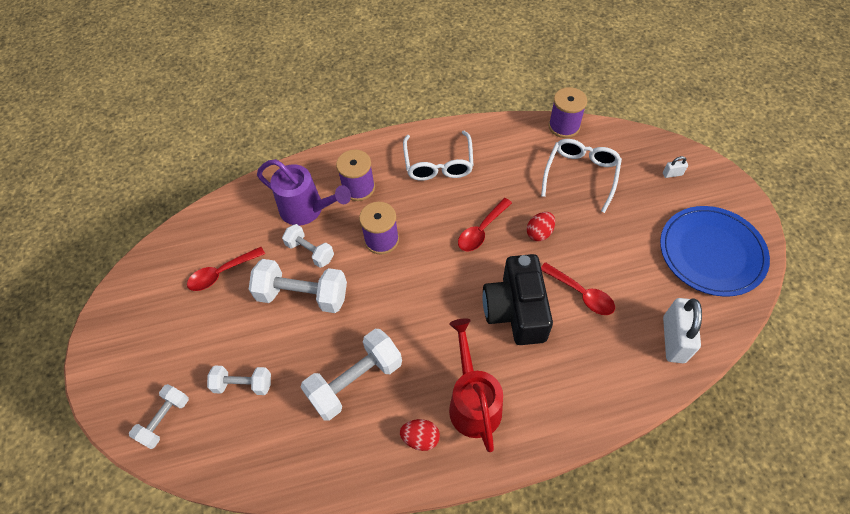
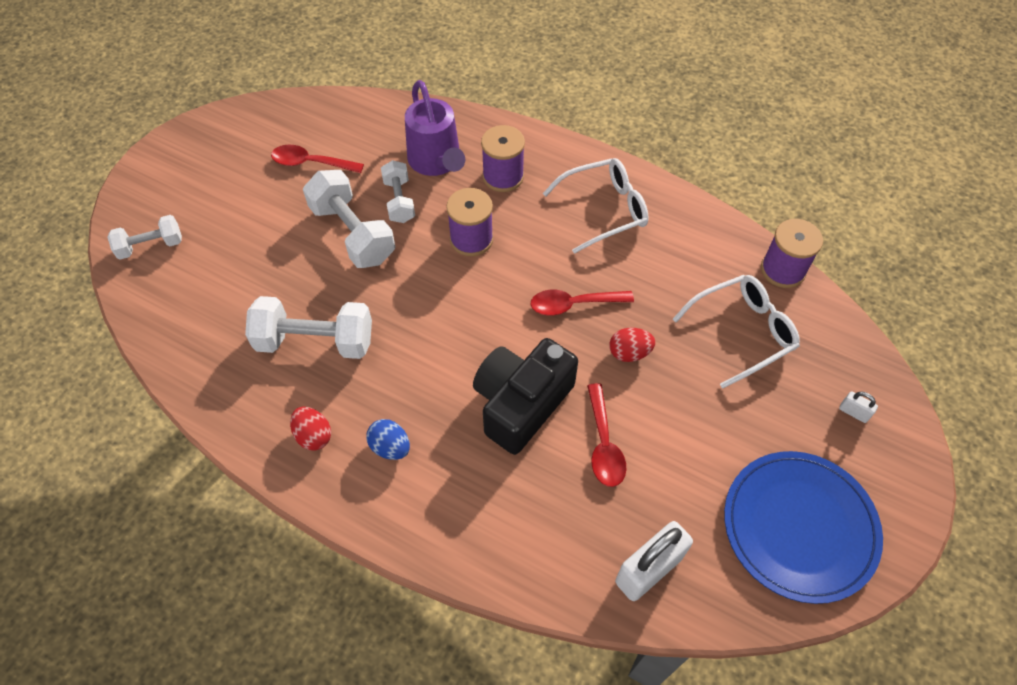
camera: 40 degrees right, 0 degrees up
white dumbbell [207,366,271,395] -> none
white glasses [403,131,474,181] -> white glasses turned 150 degrees counterclockwise [543,158,649,254]
red watering can [449,319,503,452] -> blue egg [366,419,410,460]

